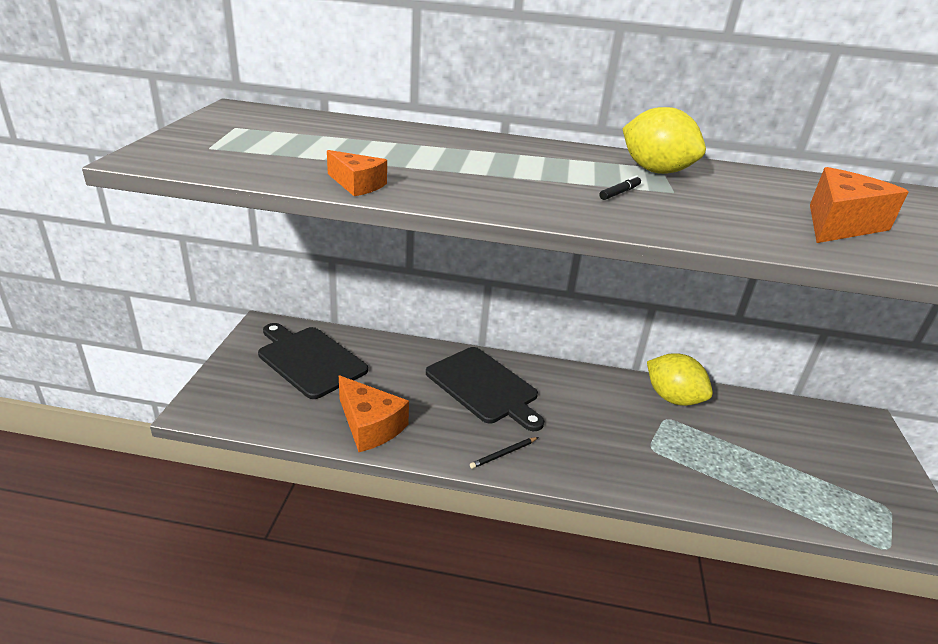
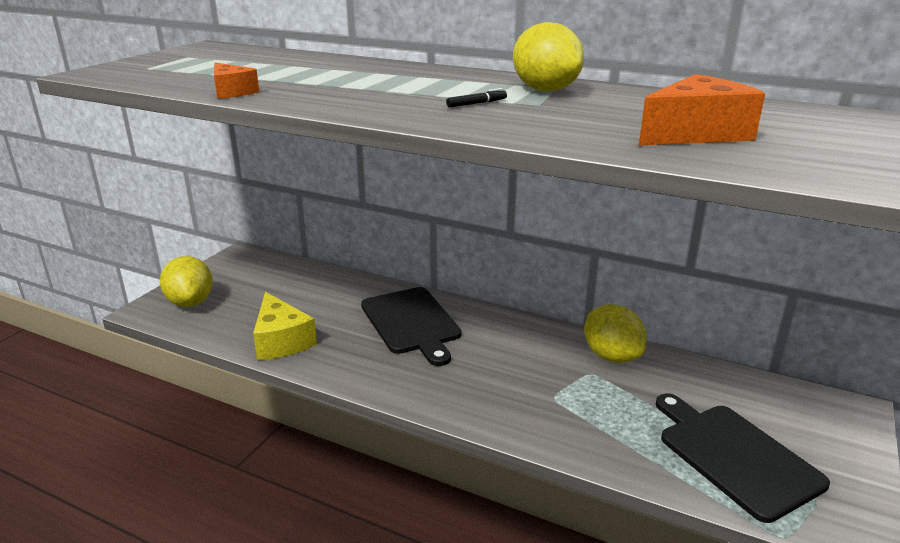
camera: 20 degrees right, 5 degrees down
black cutting board [258,323,368,399] -> black cutting board moved to [656,393,830,523]
orange cheese [339,375,409,452] -> yellow cheese [253,292,317,360]
black pencil [470,437,538,469] -> none
none -> yellow lemon [160,256,213,307]

